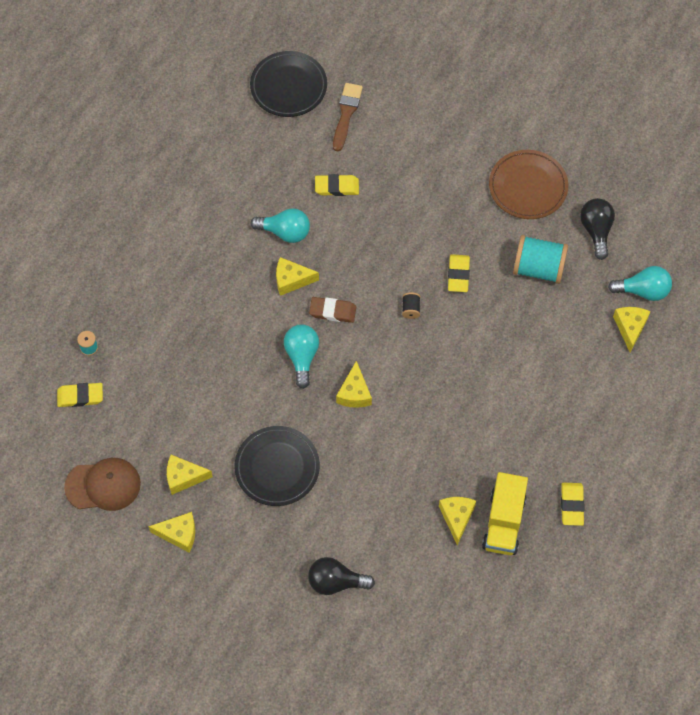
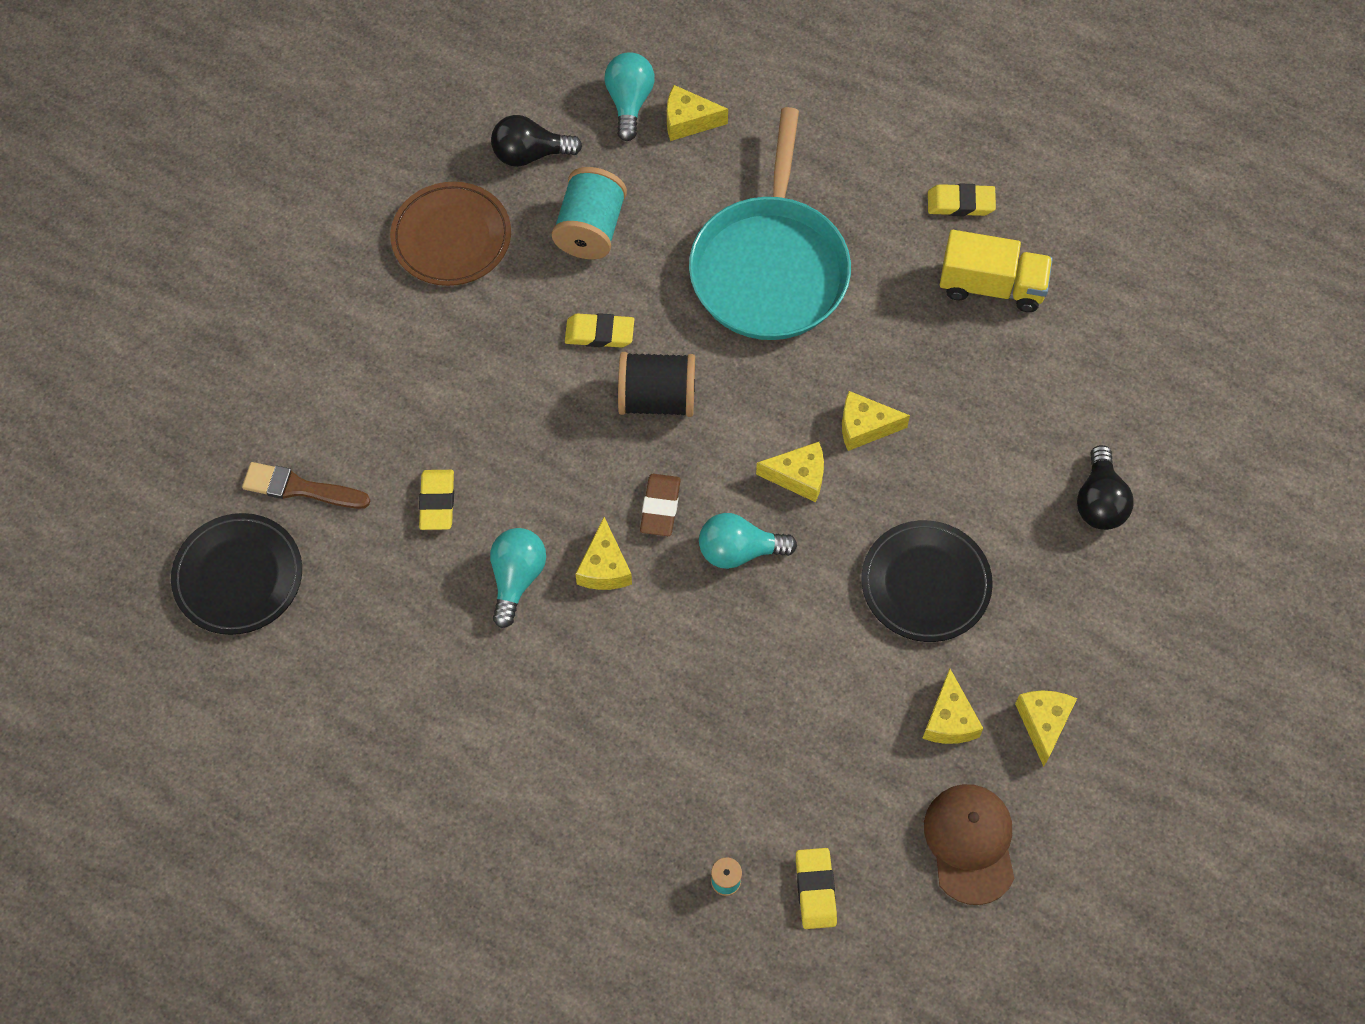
camera: 90 degrees left, 0 degrees up
black spool [402,292,420,319] -> black spool [618,352,695,417], size x2.28
yellow cheese [439,497,476,545] -> yellow cheese moved to [842,391,910,451]
none -> turquoise pan [689,107,851,340]

